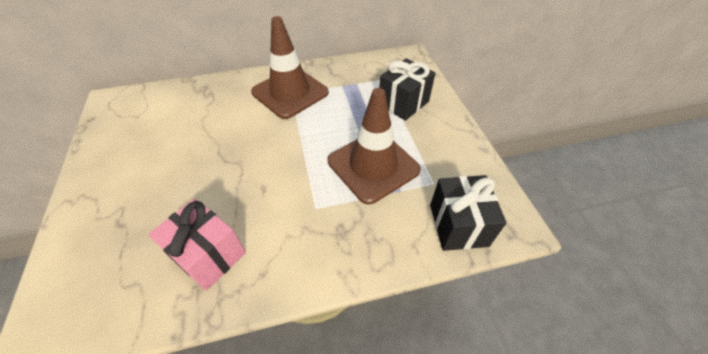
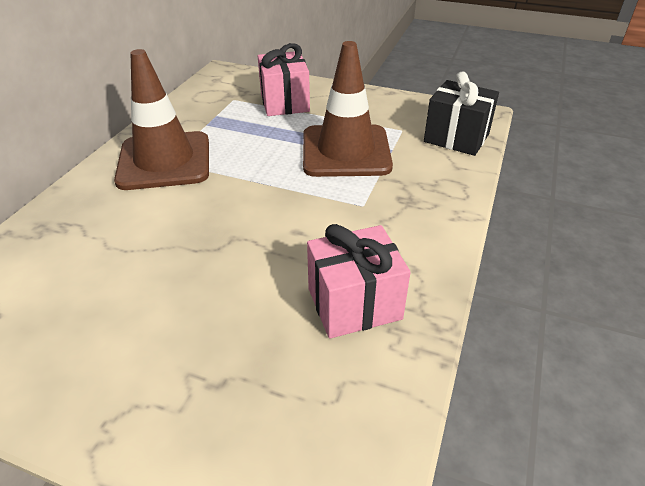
camera: 55 degrees left, 10 degrees down
black gift [379,58,435,121] -> pink gift [258,43,310,116]

